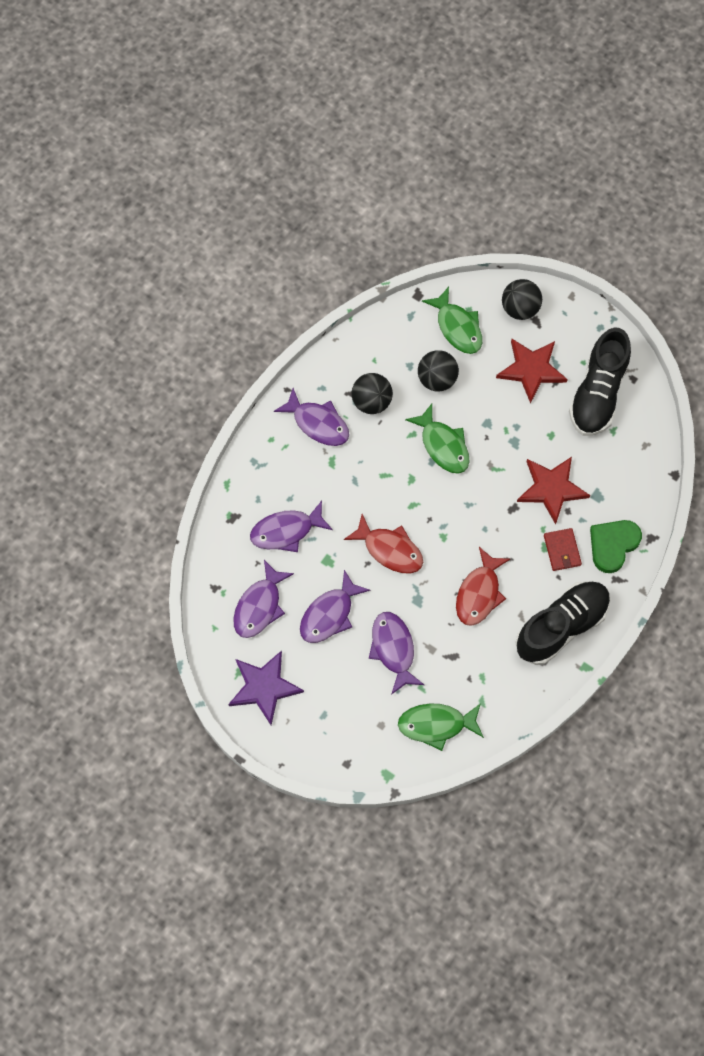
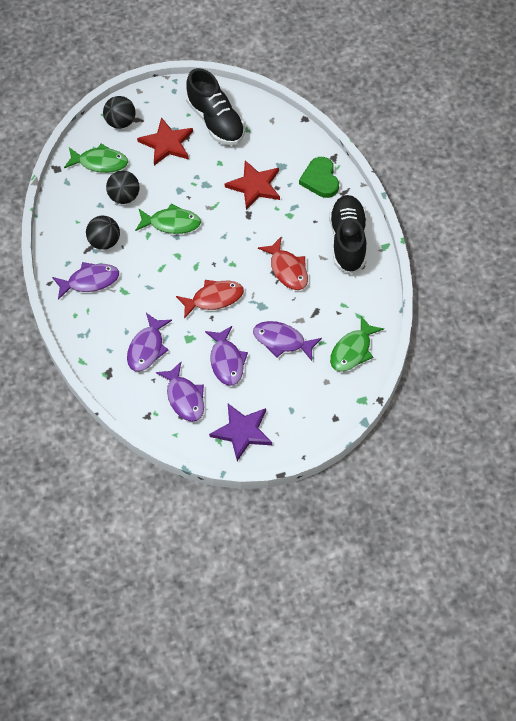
camera: 50 degrees left, 10 degrees down
red wallet [544,528,582,571] -> none

